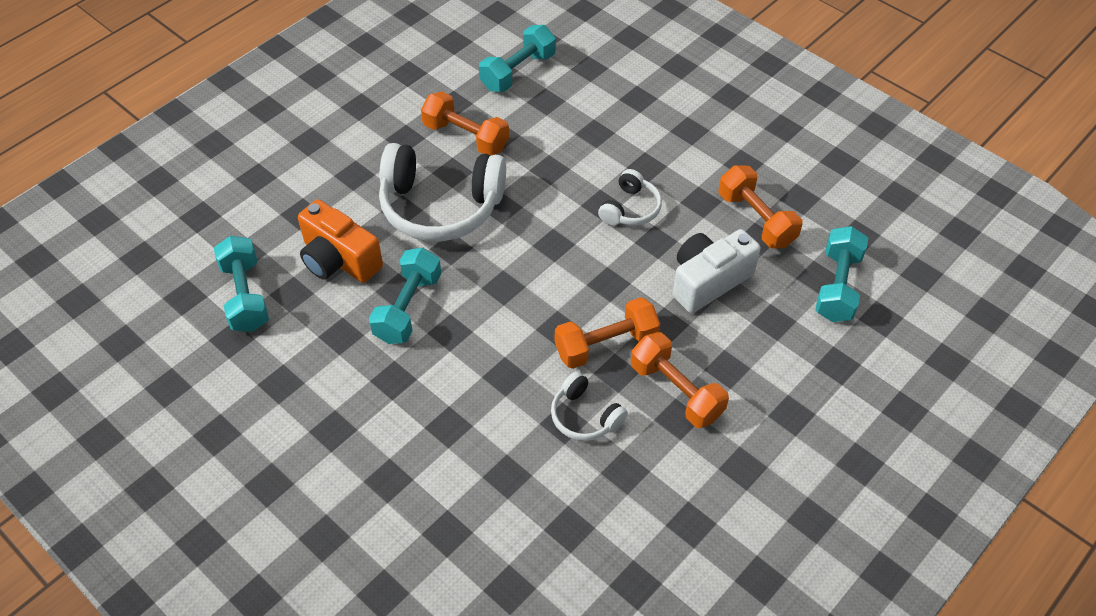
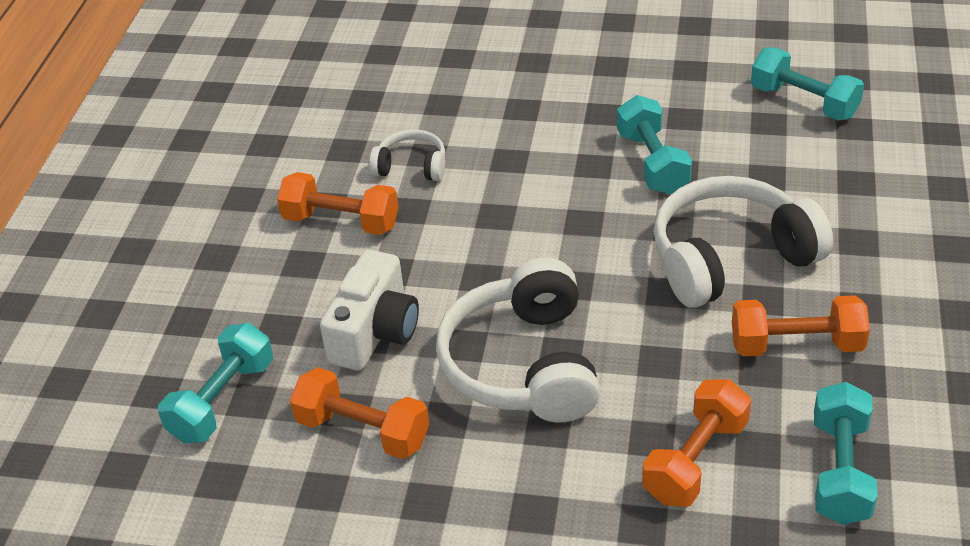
camera: 150 degrees right, 10 degrees down
orange camera [298,199,383,283] -> none
orange dumbbell [555,297,660,369] -> orange dumbbell moved to [642,379,751,507]
white headphones [598,169,662,226] -> white headphones [436,258,600,423], size x2.00
turquoise dumbbell [815,226,868,322] -> turquoise dumbbell turned 45 degrees clockwise [158,323,273,443]

